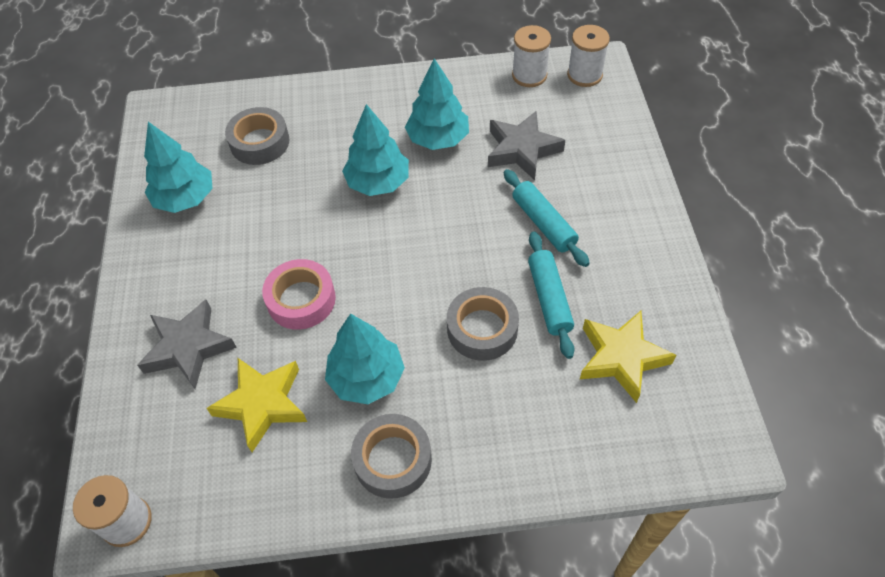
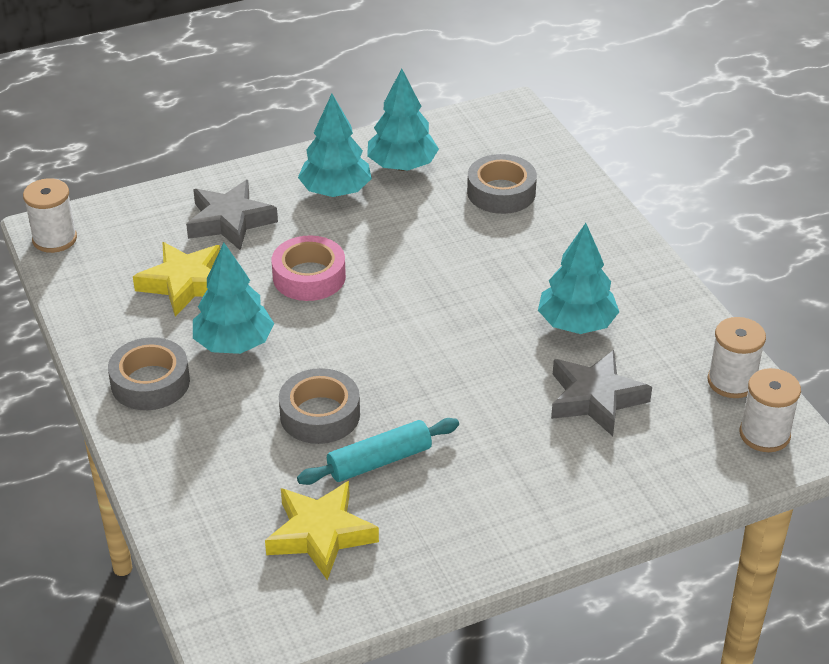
camera: 70 degrees right, 15 degrees down
turquoise tree [342,104,409,196] -> turquoise tree moved to [298,94,372,197]
turquoise rolling pin [504,169,590,267] -> none

